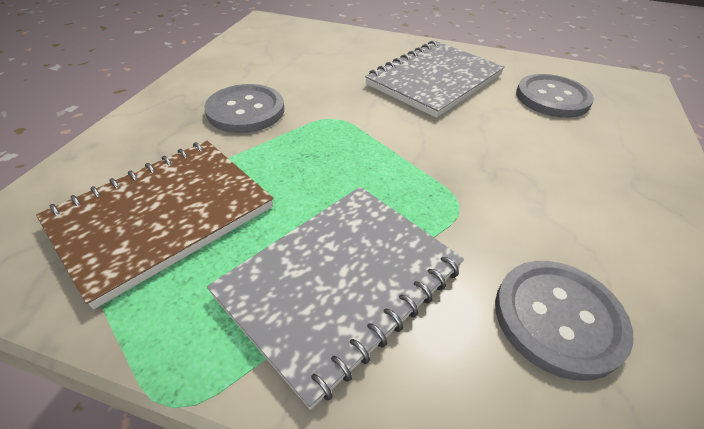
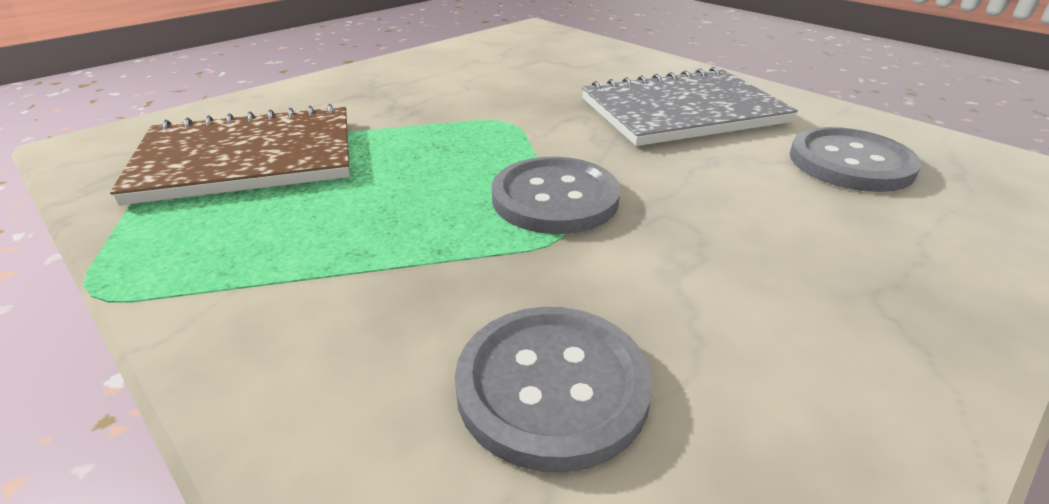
camera: 30 degrees right, 10 degrees down
grey button [204,84,284,133] -> grey button moved to [492,157,620,234]
grey notebook [207,187,464,410] -> none

